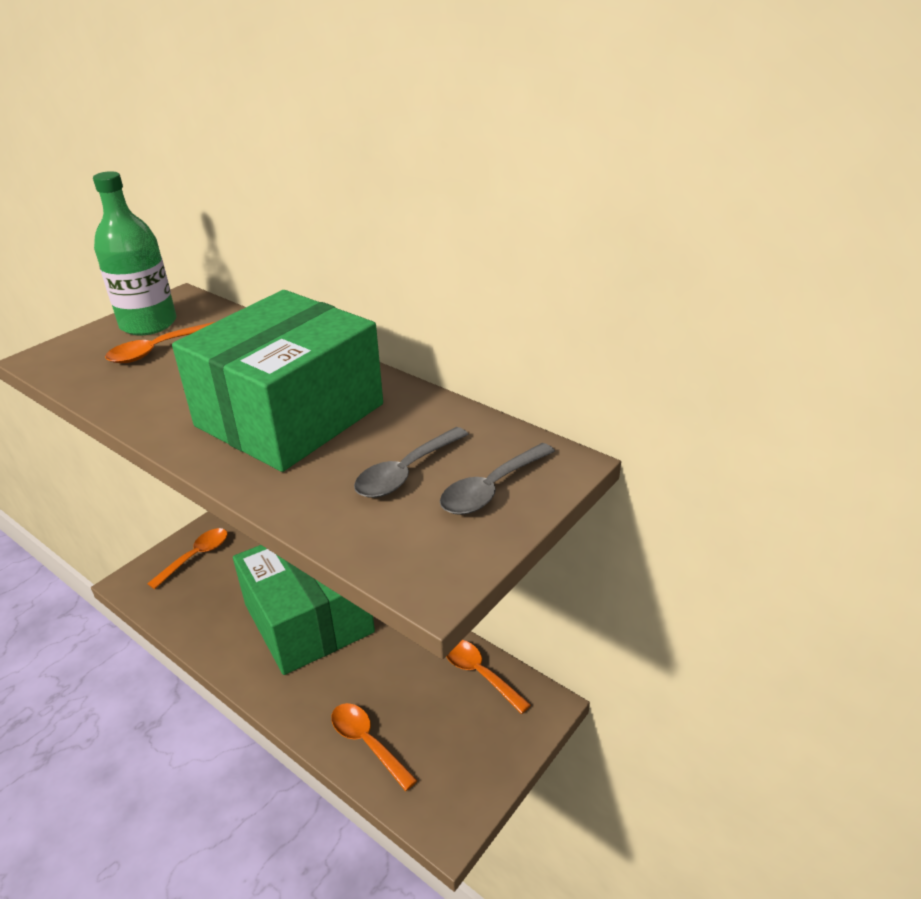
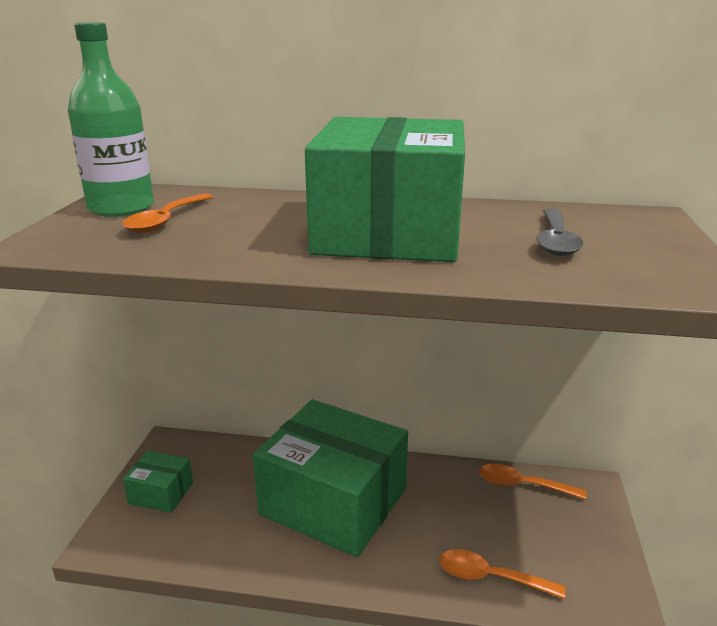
camera: 30 degrees left, 10 degrees down
orange spoon [147,528,228,589] -> green box [123,451,193,513]
grey spoon [440,443,555,515] -> none

